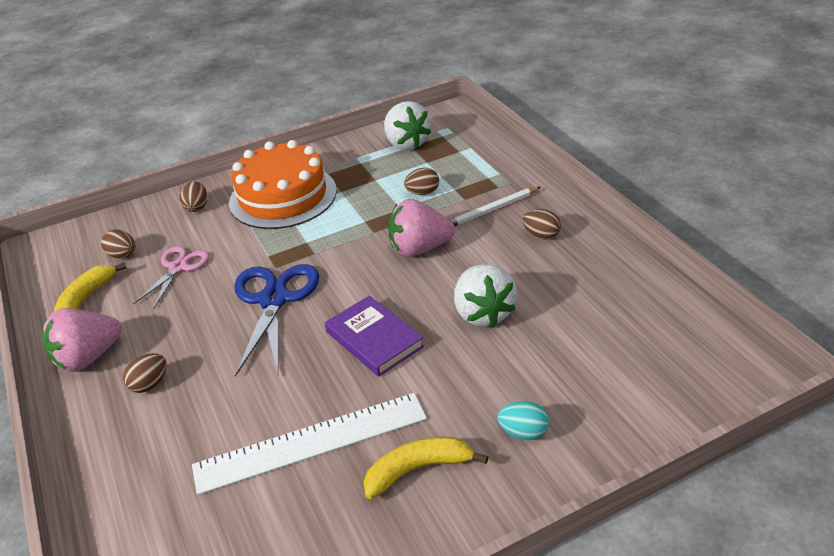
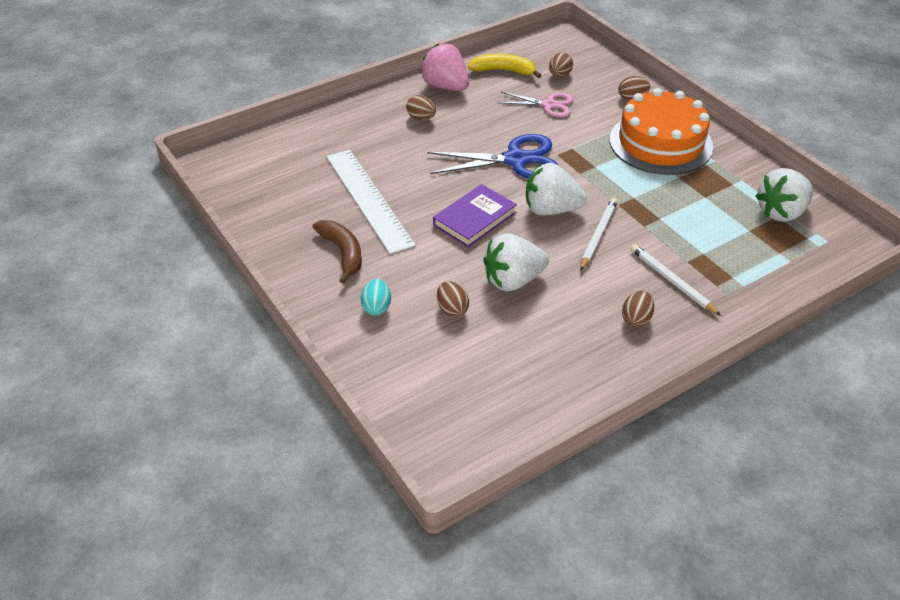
camera: 80 degrees right, 5 degrees up
yellow banana [364,436,488,499] -> brown banana [313,220,362,284]
pink strawberry [388,199,455,257] -> white pencil [580,198,618,271]
brown egg [404,168,439,195] -> brown egg moved to [437,281,469,317]
none -> white strawberry [526,163,587,216]

